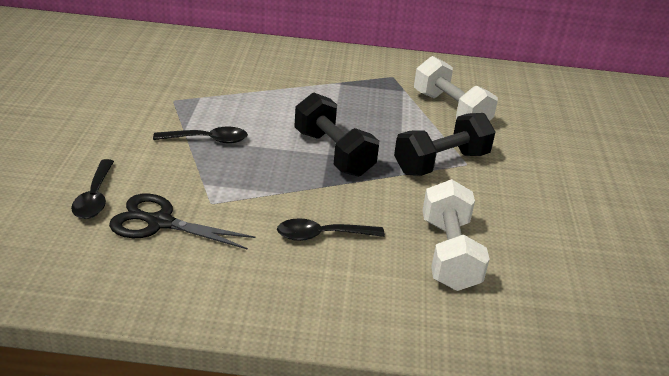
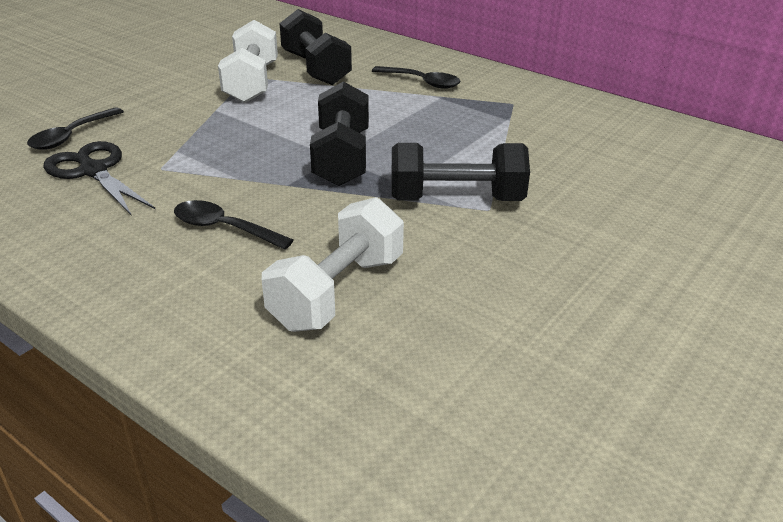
camera: 35 degrees right, 0 degrees up
black spoon [153,127,248,144] -> black spoon moved to [372,66,461,89]
white dumbbell [414,56,498,121] -> white dumbbell moved to [218,20,278,103]
none -> black dumbbell [280,9,352,85]

